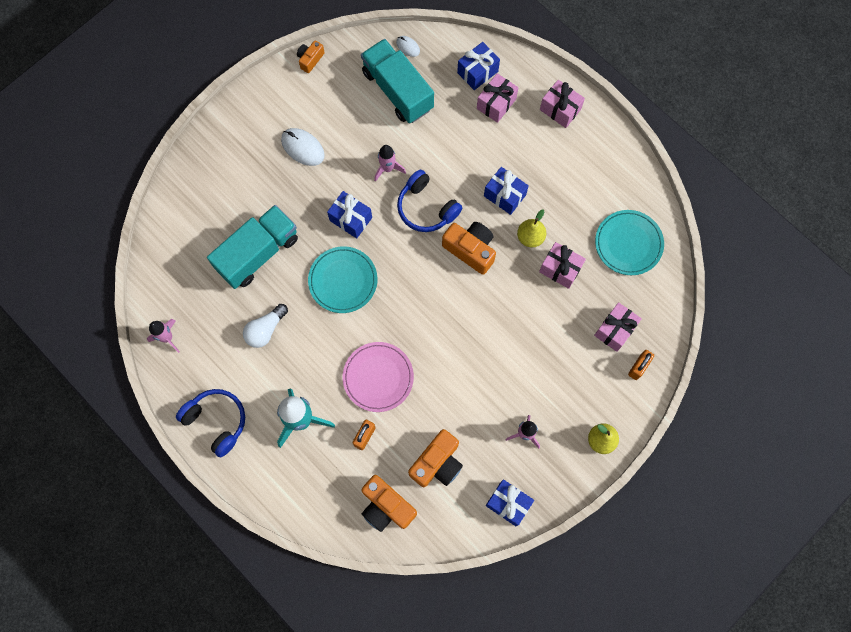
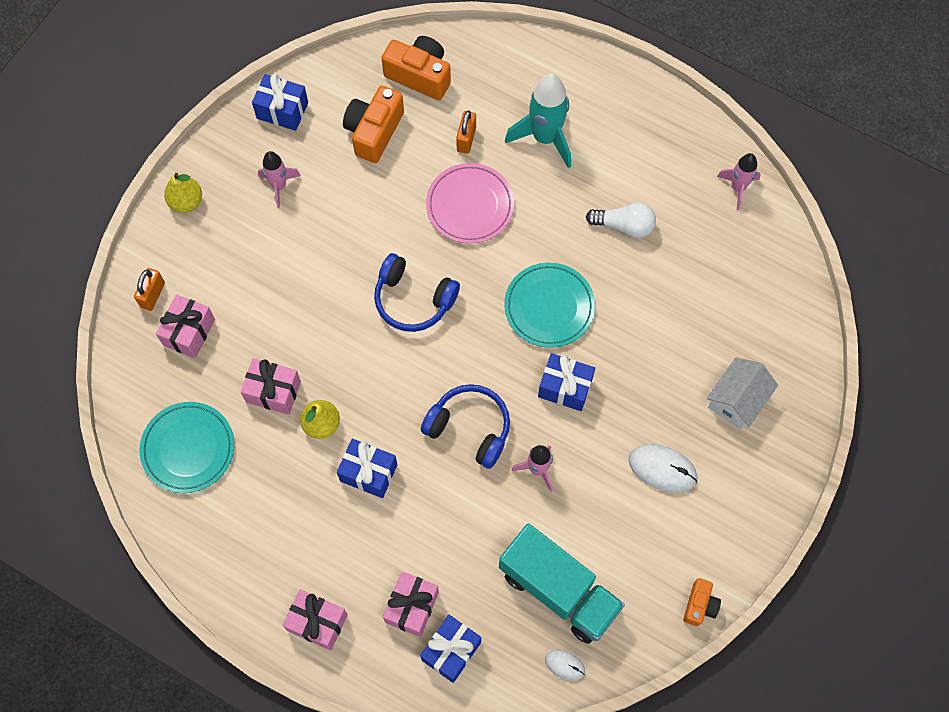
camera: 165 degrees right, 5 degrees down
blue headphones [176,389,245,457] -> blue headphones moved to [374,253,460,332]
turquoise truck [207,205,298,289] -> none
white light bulb [243,304,288,348] -> white light bulb turned 75 degrees clockwise [586,202,656,238]
orange camera [442,222,496,275] -> none
none -> white house [707,357,778,430]

